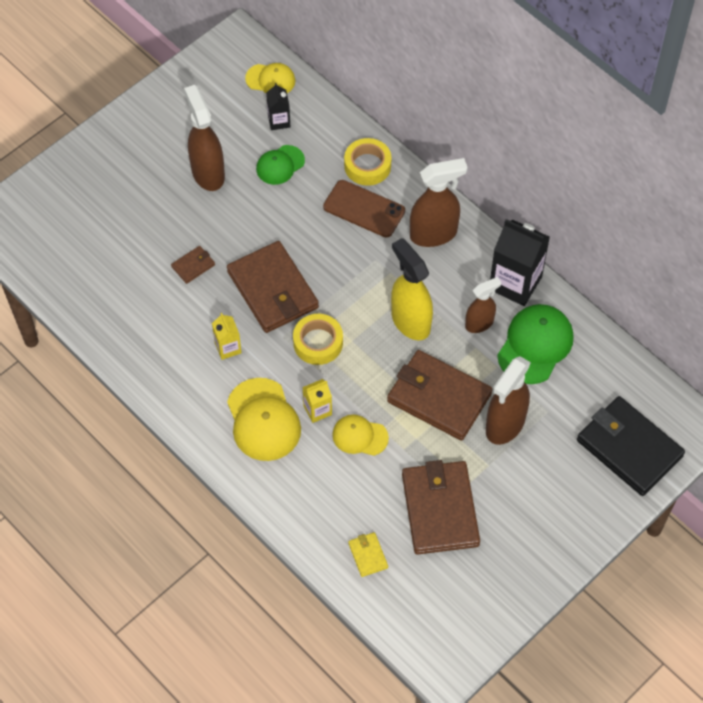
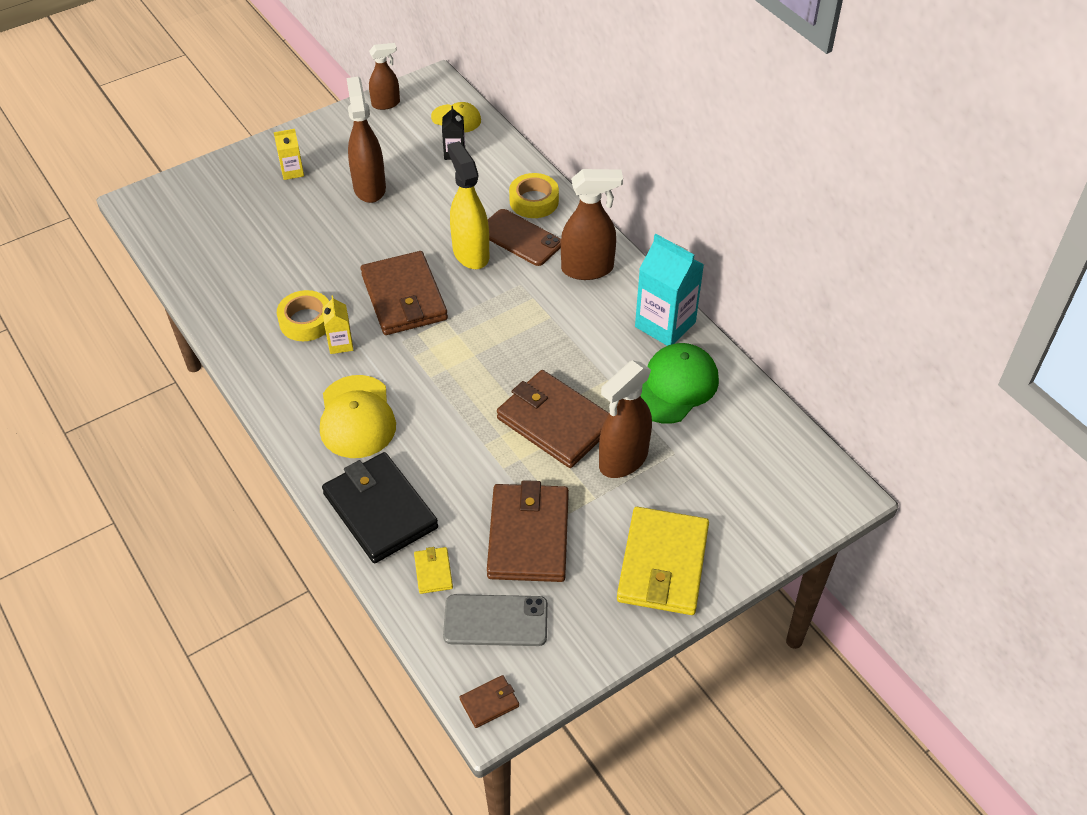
camera: 10 degrees right, 10 degrees down
brown wallet [171,246,215,284] -> brown wallet moved to [459,675,519,728]
green cap [256,145,305,185] -> none
yellow tape [293,314,343,365] -> yellow tape moved to [277,290,329,341]
yellow carton [302,379,332,423] -> yellow carton moved to [274,129,304,180]
yellow cap [332,415,389,456] -> none
yellow spray bottle [391,238,433,340] -> yellow spray bottle moved to [447,141,489,269]
brown spray bottle [465,277,501,333] -> brown spray bottle moved to [369,43,400,110]
black carton [490,219,550,306] -> turquoise carton [635,234,704,346]
black wallet [577,396,685,496] -> black wallet moved to [322,452,438,563]
none -> grey phone [443,594,548,646]
none -> yellow wallet [617,507,709,615]

